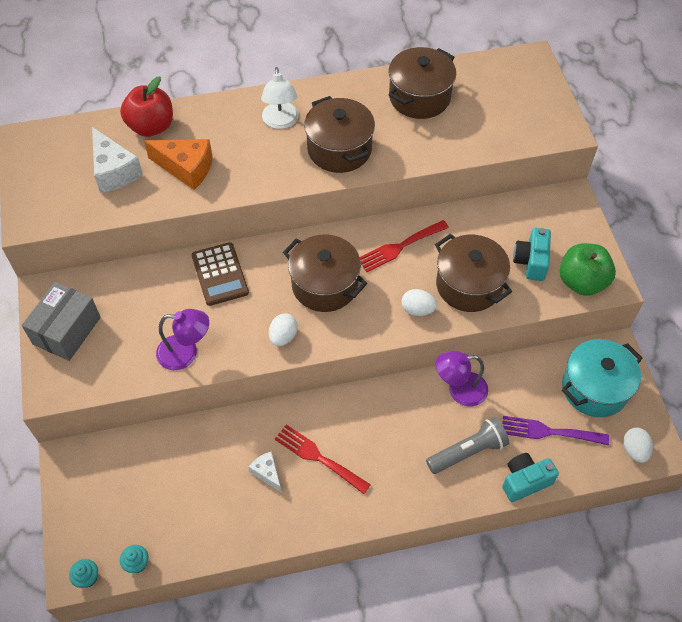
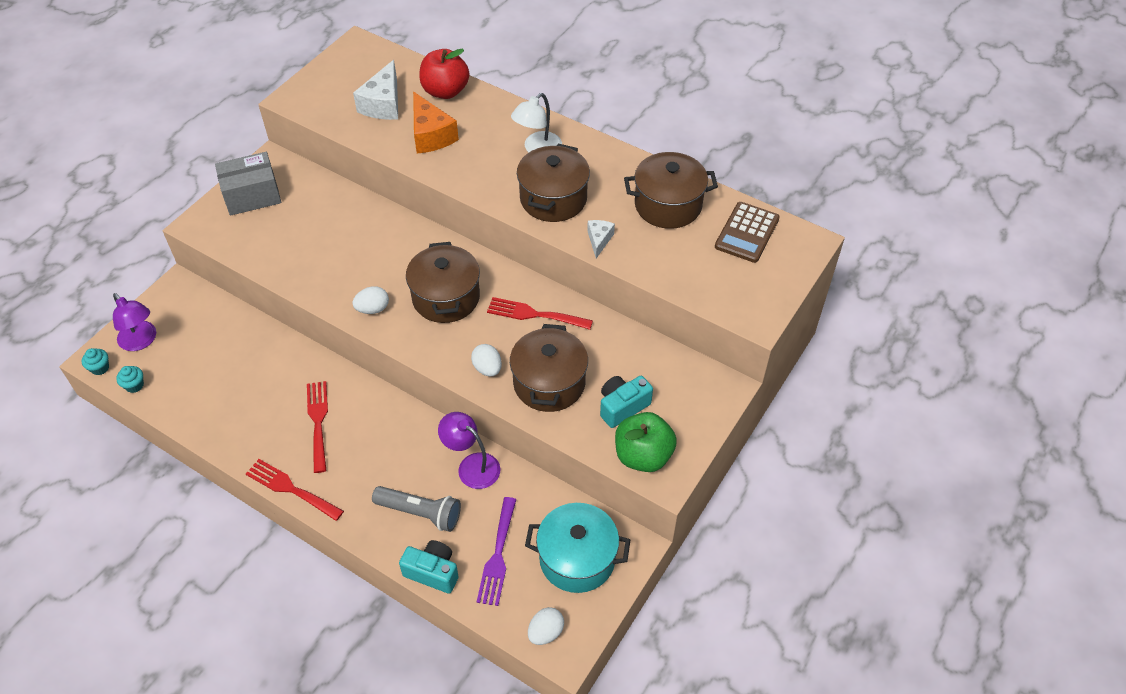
camera: 45 degrees right, 5 degrees down
purple lamp [156,309,209,370] -> purple lamp moved to [113,293,156,351]
brown calculator [192,242,249,306] -> brown calculator moved to [715,202,780,263]
white cheese [249,451,281,492] -> white cheese moved to [587,220,615,258]
purple fork [502,416,609,445] -> purple fork turned 135 degrees counterclockwise [477,497,517,606]
none -> red fork [246,459,344,521]

